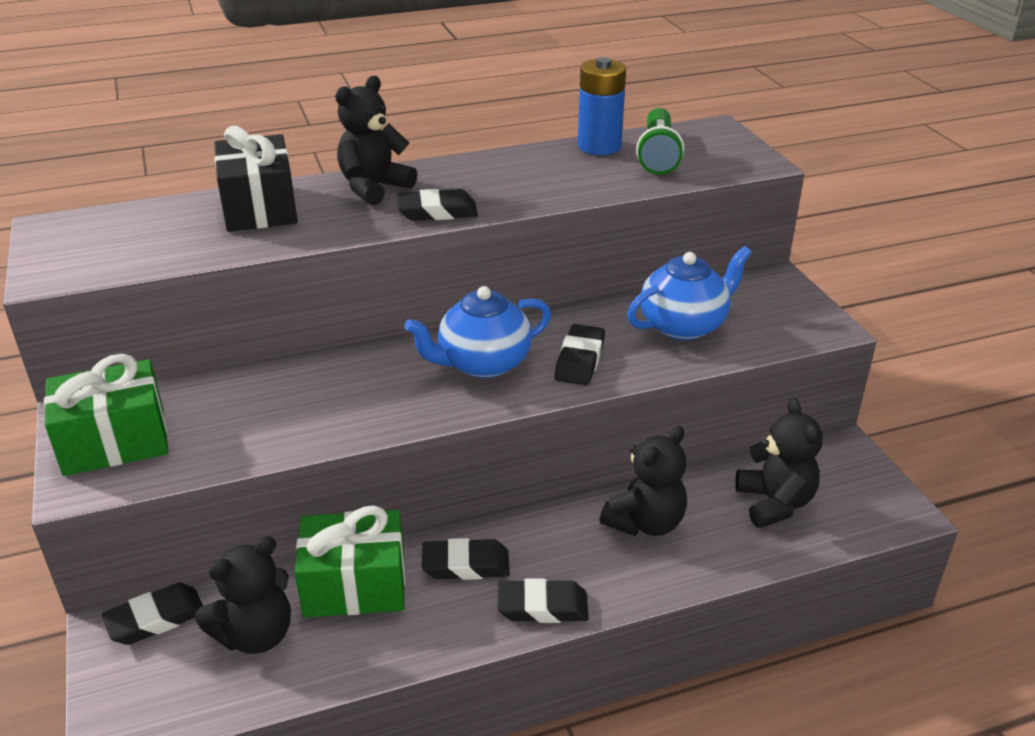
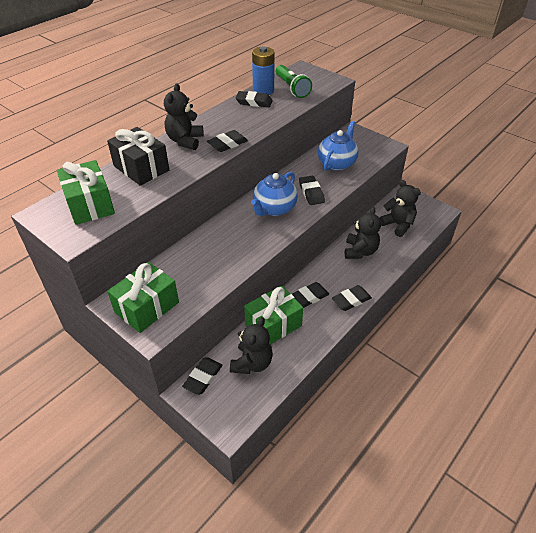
camera: 30 degrees left, 10 degrees up
none -> green gift [57,160,115,225]
none -> black eraser [235,91,273,107]

